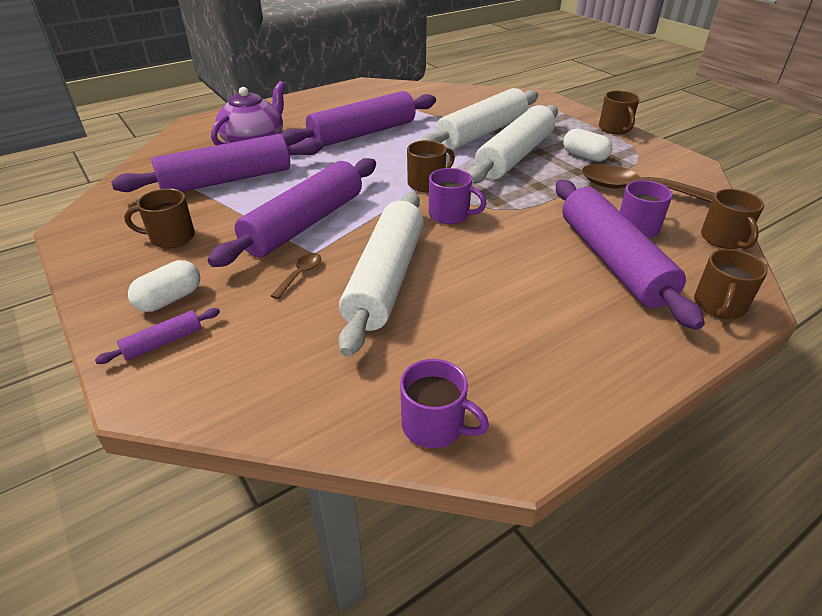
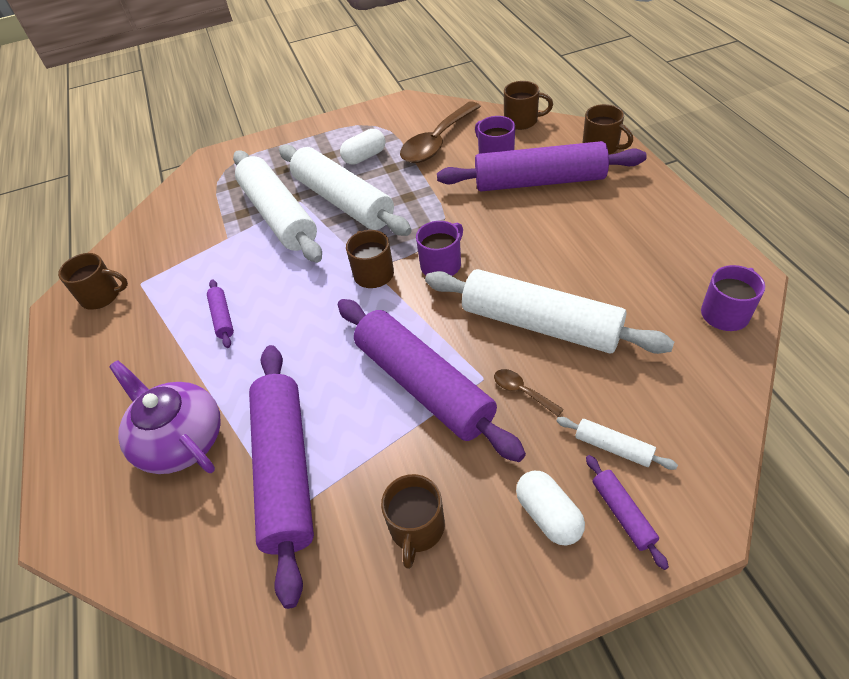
camera: 70 degrees left, 10 degrees up
purple rolling pin [281,91,436,147] -> purple rolling pin [207,280,234,348], size x0.42
brown mug [599,91,640,134] -> brown mug moved to [58,253,128,310]
none -> white rolling pin [556,417,678,470]

